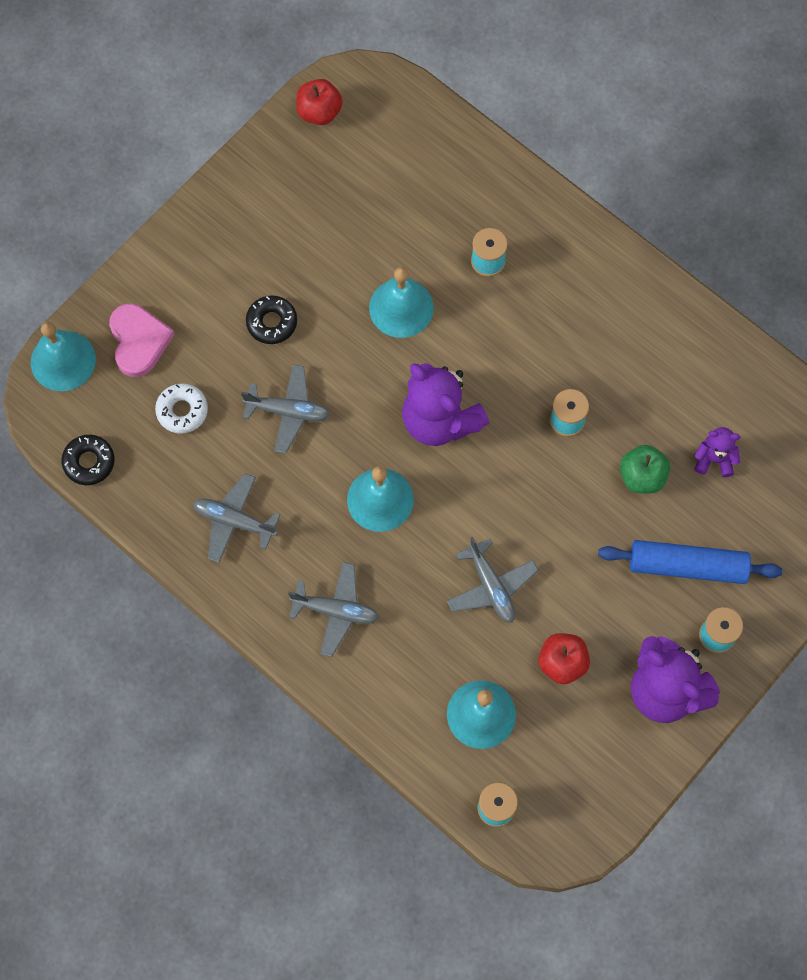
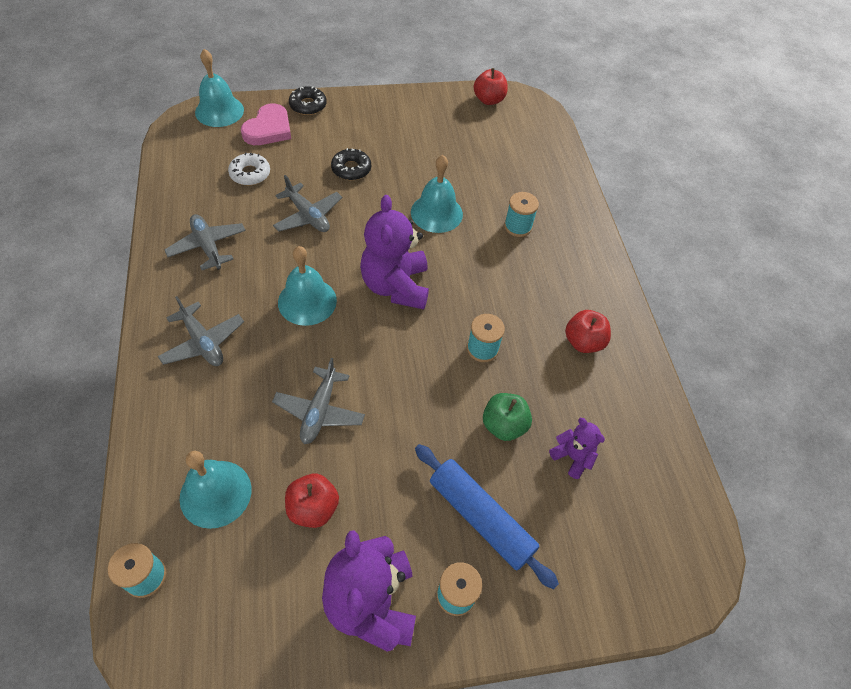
camera: 35 degrees right, 15 degrees down
black donut [61,435,115,485] -> black donut moved to [289,86,327,115]
none -> red apple [565,310,611,353]

